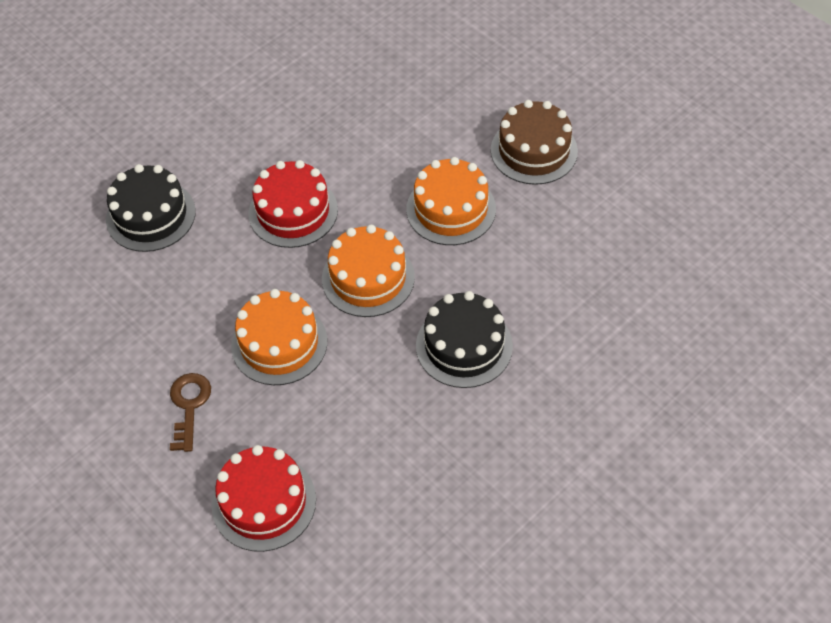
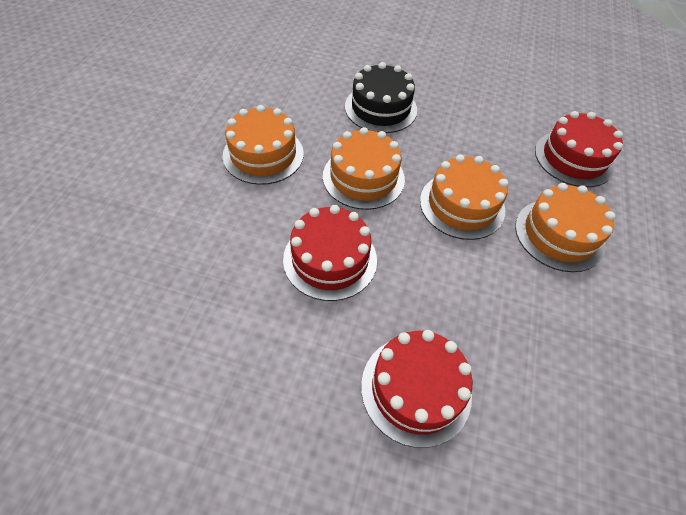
camera: 125 degrees left, 0 degrees up
black cake [106,164,196,252] -> red cake [361,330,473,448]
brown key [170,373,211,452] -> orange cake [515,183,615,272]
brown cake [491,100,578,185] -> none

